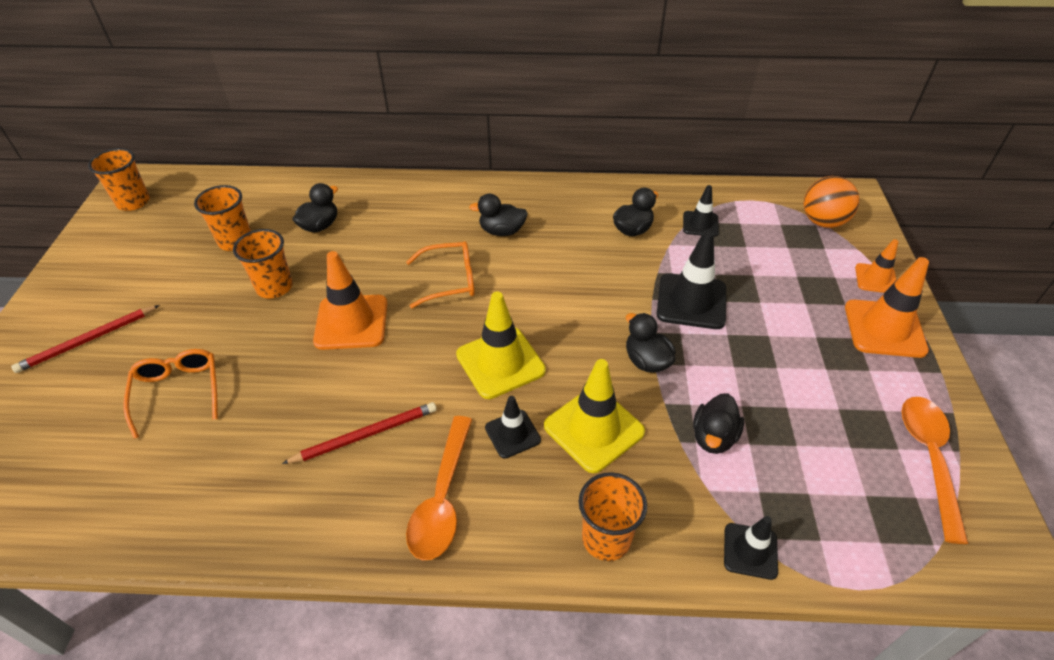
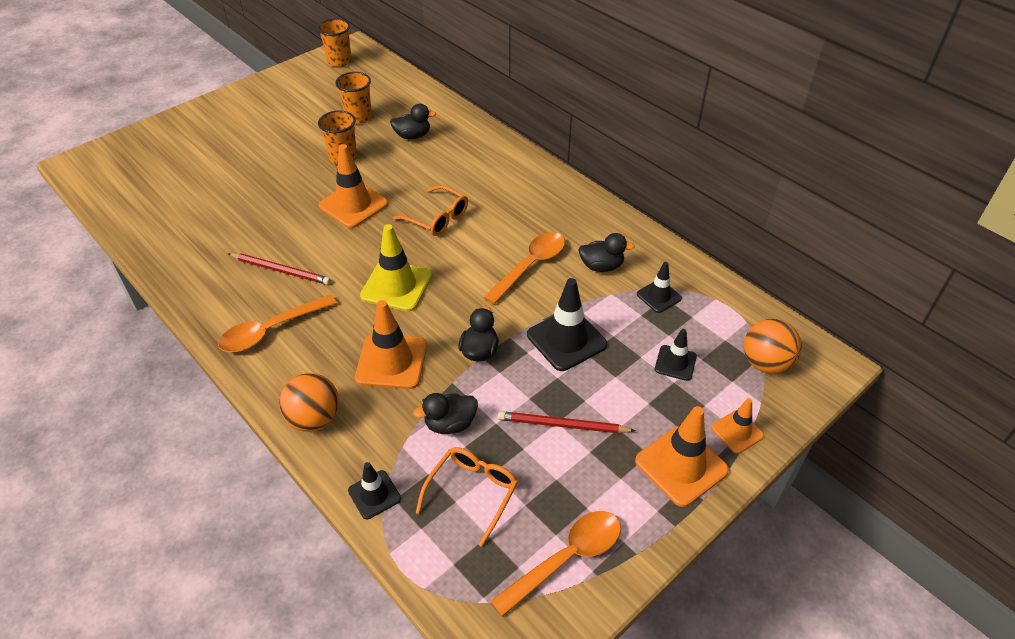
camera: 45 degrees right, 0 degrees up
red pencil [11,305,160,373] -> red pencil moved to [498,411,636,433]
orange glasses [123,349,218,439] -> orange glasses moved to [416,447,518,547]
black duck [469,194,528,236] -> none
black traffic cone [485,396,541,459] -> black traffic cone moved to [655,329,697,381]
yellow traffic cone [544,359,645,473] -> orange traffic cone [355,300,427,389]
orange cup [579,472,647,561] -> orange ball [279,373,339,432]
none -> orange spoon [484,232,565,304]

